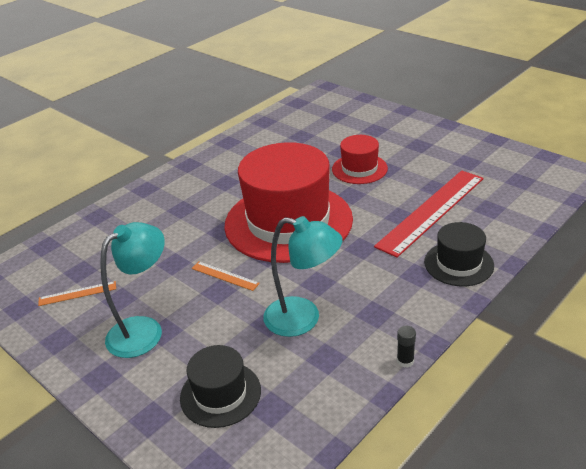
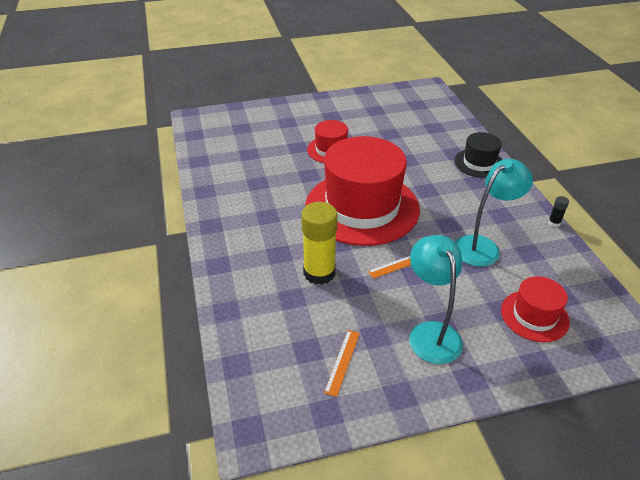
camera: 60 degrees left, 5 degrees up
black hat [180,345,261,428] -> red hat [501,276,570,342]
red ruler [374,170,484,258] -> none
none -> yellow glue stick [301,202,338,285]

